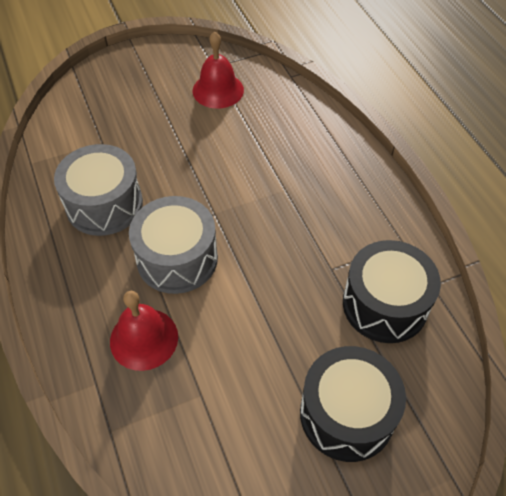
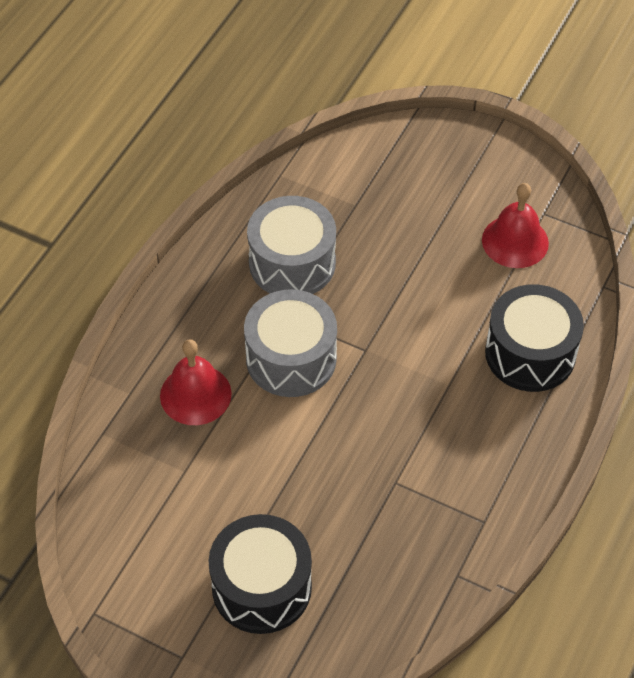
camera: 50 degrees right, 0 degrees up
black drum [343,240,441,343] -> black drum moved to [485,284,584,392]

